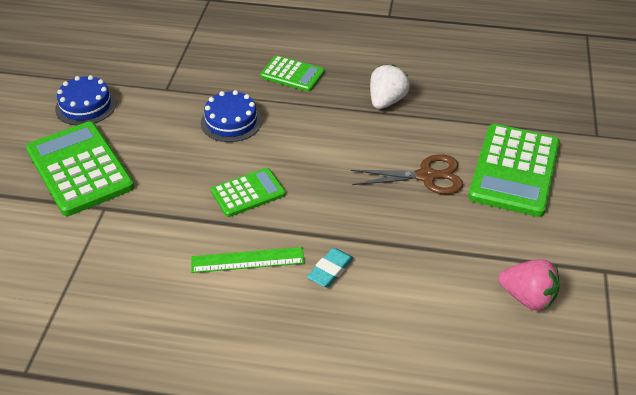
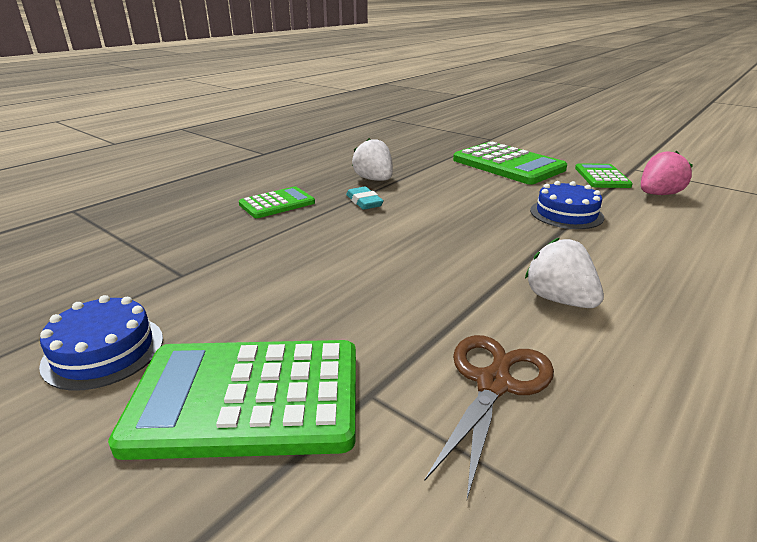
camera: 60 degrees left, 15 degrees down
green ruler [191,247,305,273] -> white strawberry [525,237,604,308]
blue cake [201,90,262,142] -> blue cake moved to [530,181,604,229]
green calculator [211,168,286,217] -> green calculator moved to [575,163,633,188]
turquoise eraser [307,248,353,288] -> turquoise eraser moved to [346,187,384,210]
brown scissors [351,154,463,194] -> brown scissors moved to [425,335,554,499]

